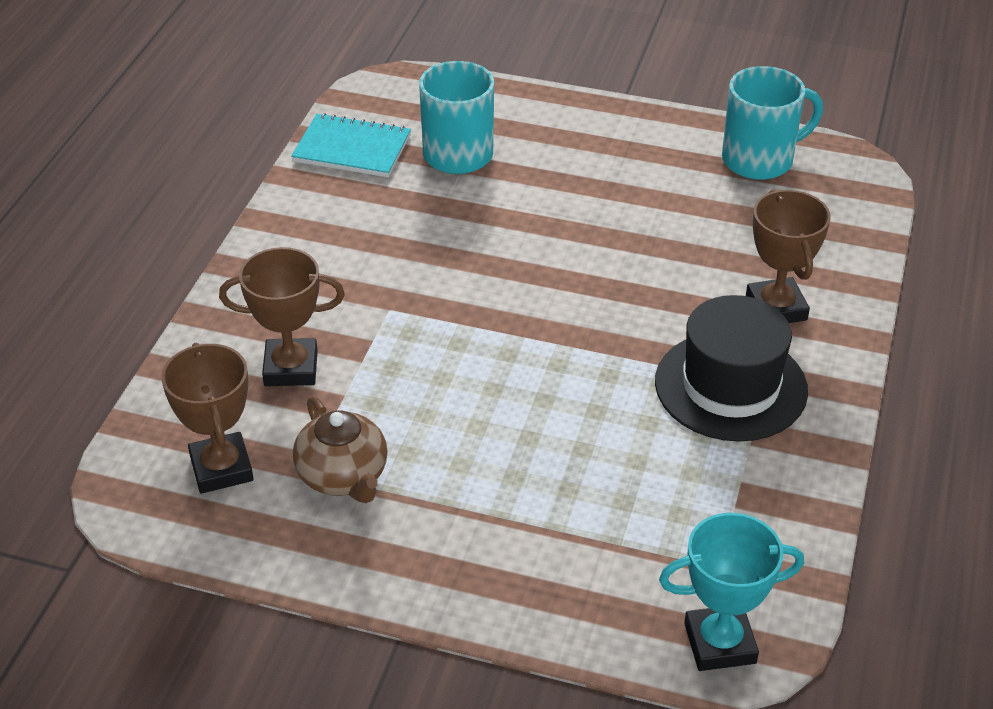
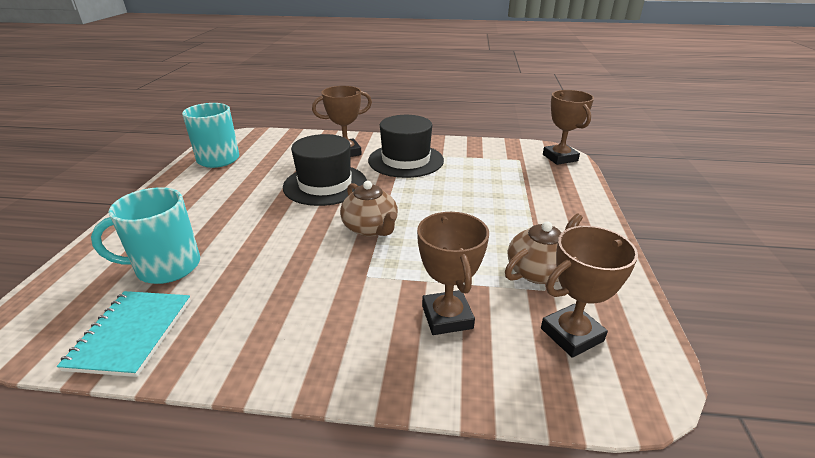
camera: 100 degrees left, 10 degrees down
turquoise trophy [659,513,804,671] -> brown trophy [543,90,594,165]
none -> black hat [283,134,367,206]
none -> brown teapot [340,181,398,236]

